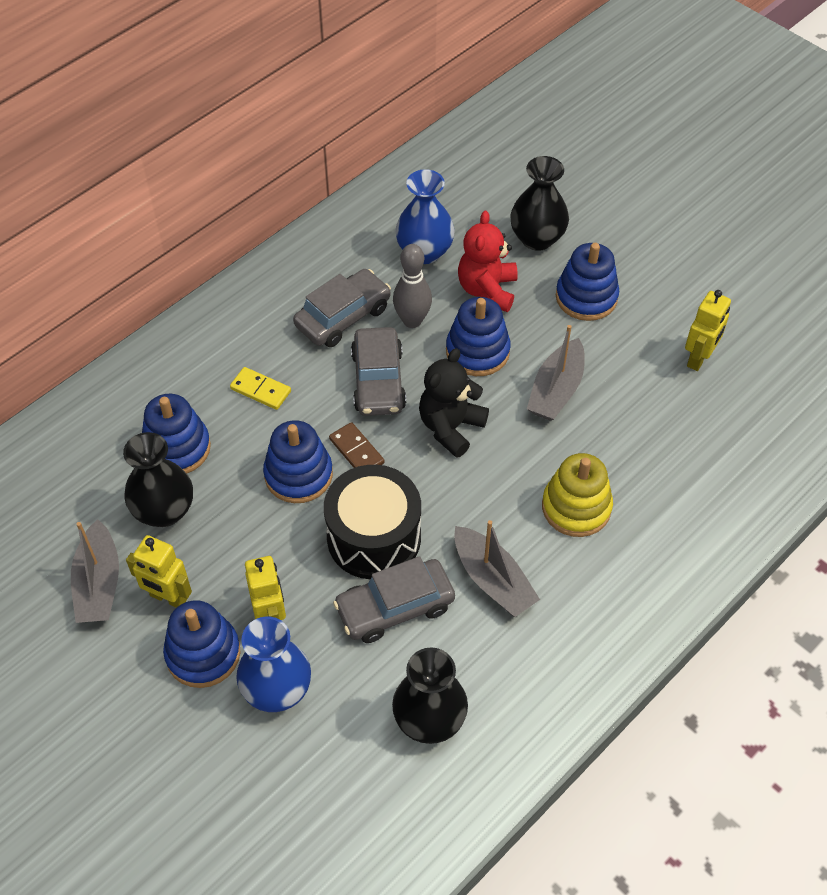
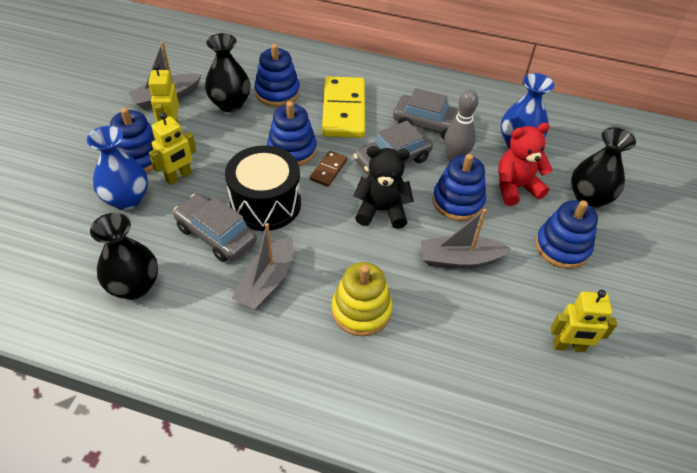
camera: 60 degrees right, 5 degrees down
yellow domino [230,367,291,410] -> yellow domino [322,76,365,138], size x2.10

